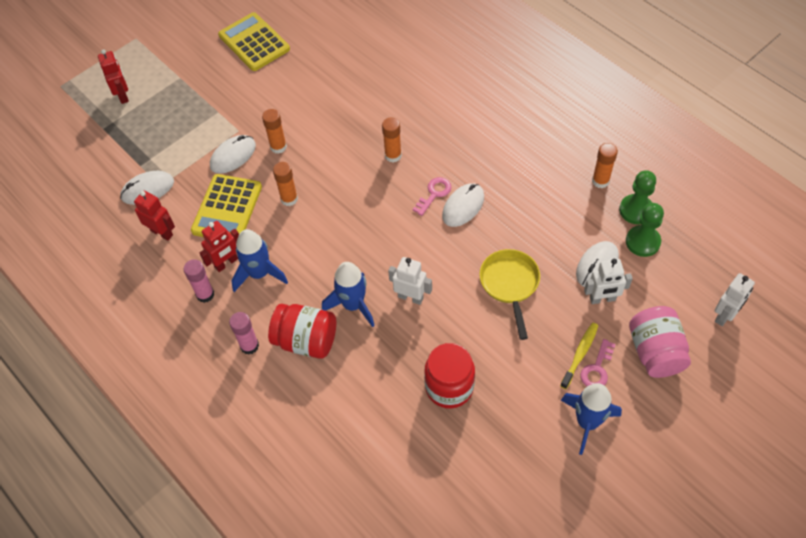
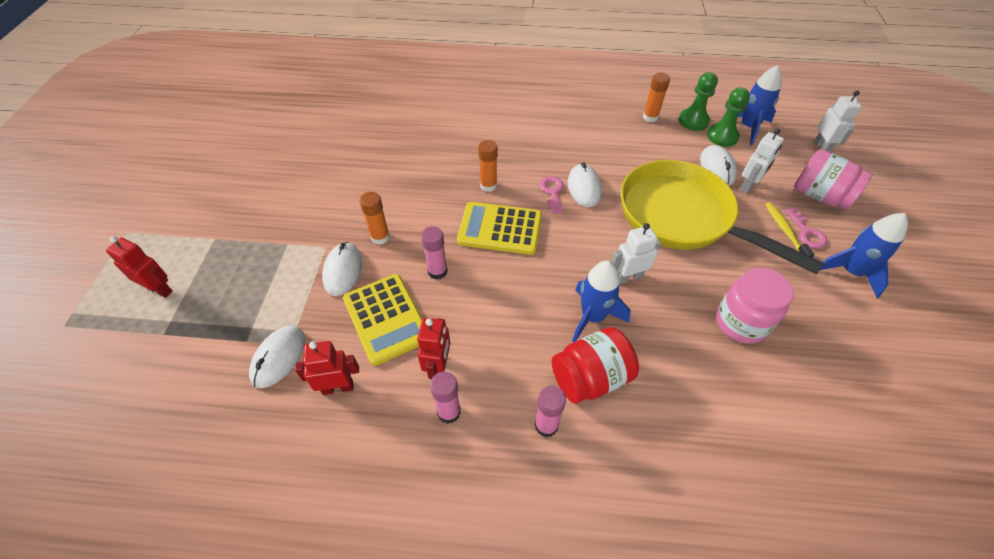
camera: 45 degrees left, 5 degrees down
yellow calculator [218,12,290,71] -> yellow calculator moved to [457,202,542,255]
blue rocket [231,229,288,292] -> blue rocket moved to [723,65,782,146]
orange glue stick [273,162,298,206] -> pink glue stick [421,226,448,280]
red jar [424,343,475,409] -> pink jar [716,267,793,344]
yellow pan [479,249,540,340] -> yellow pan [621,160,824,275], size x1.90

